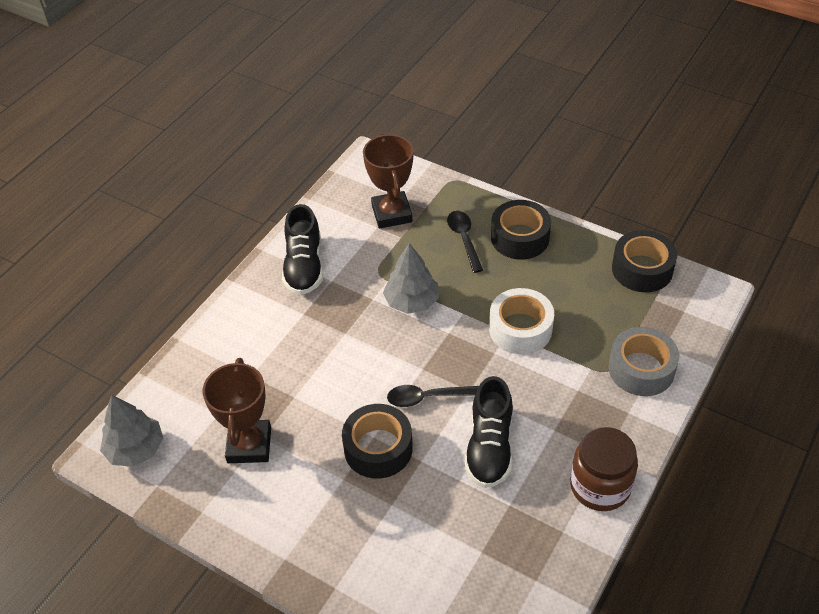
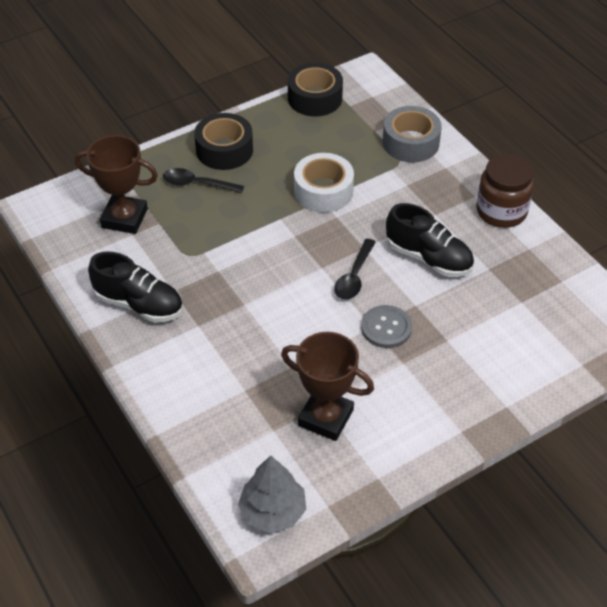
camera: 65 degrees left, 0 degrees up
black tape [342,404,413,479] -> grey button [361,305,412,348]
grey tree [383,243,439,314] -> none

